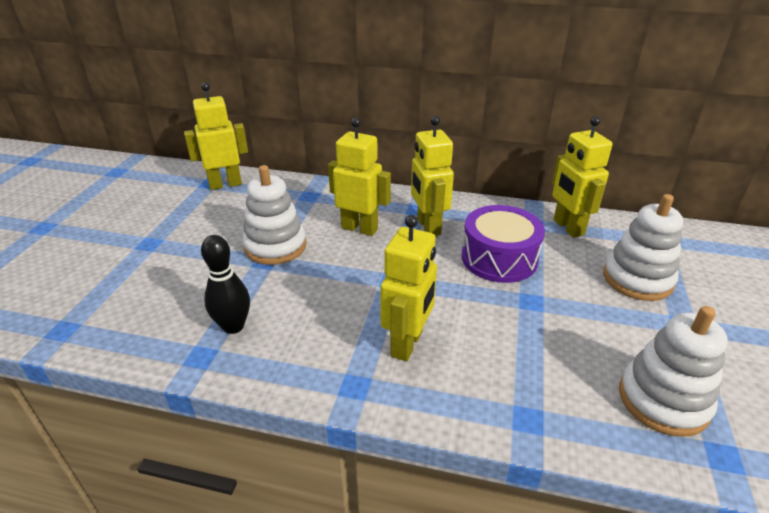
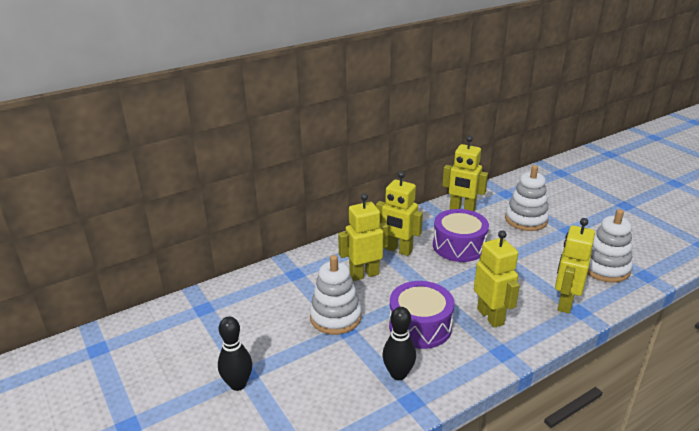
camera: 45 degrees left, 5 degrees down
yellow robot [184,82,248,190] -> yellow robot moved to [555,218,595,313]
none -> black bowling pin [218,316,253,391]
none -> purple drum [389,281,455,349]

